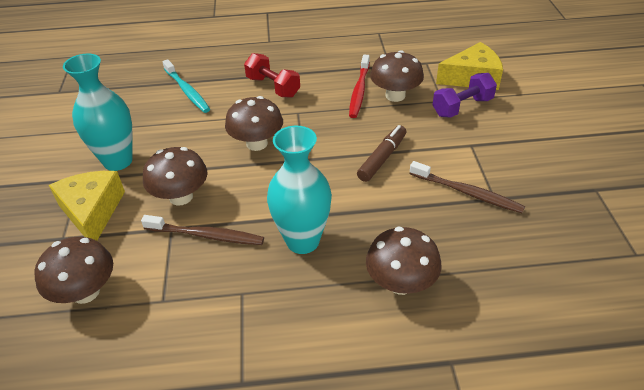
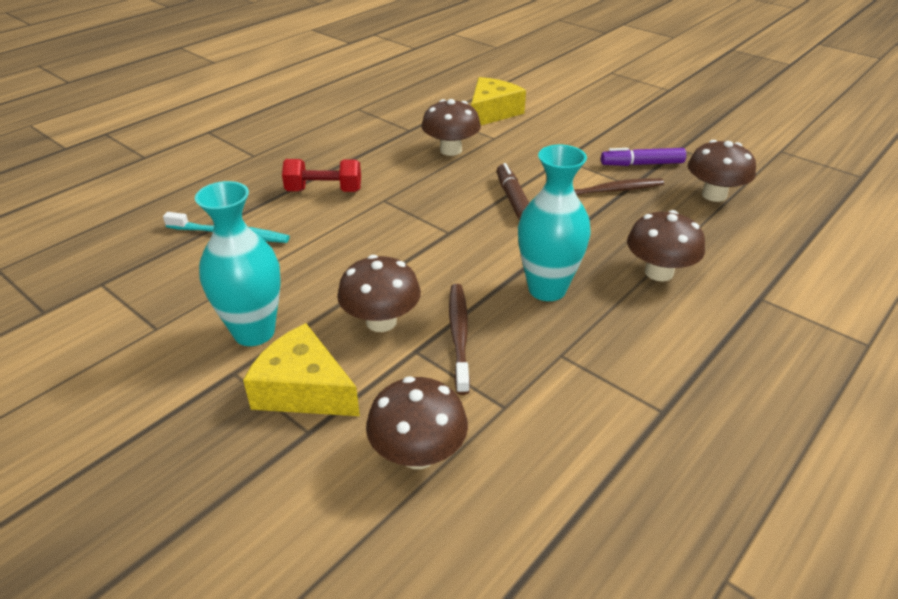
camera: 45 degrees left, 5 degrees down
brown toothbrush [141,215,264,245] -> brown toothbrush turned 60 degrees counterclockwise [449,284,470,395]
brown mushroom [225,96,283,151] -> brown mushroom moved to [688,140,756,202]
red toothbrush [349,55,370,118] -> none
purple dumbbell [433,73,497,118] -> none
none -> purple marker [601,148,686,166]

